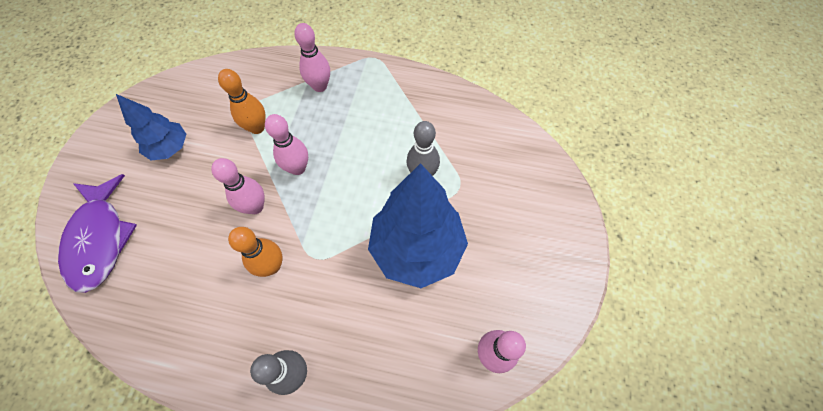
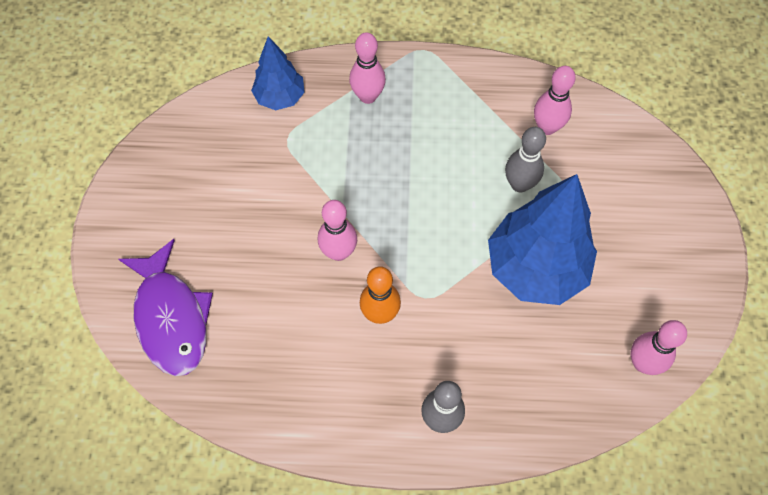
camera: 10 degrees left, 0 degrees up
blue tree [116,94,186,161] -> blue tree moved to [251,36,305,110]
orange bowling pin [218,69,266,134] -> none
pink bowling pin [265,114,308,175] -> pink bowling pin moved to [534,66,576,135]

